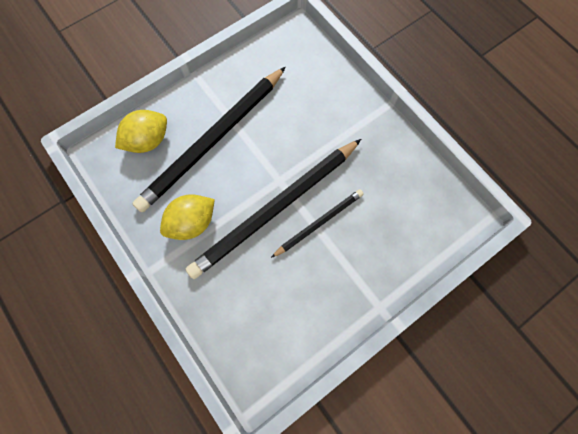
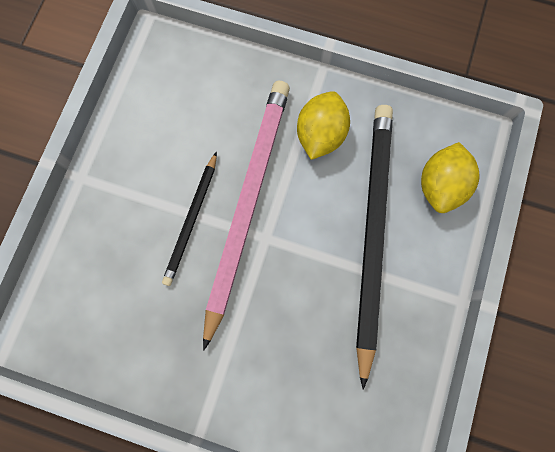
camera: 145 degrees right, 5 degrees up
black pencil [186,139,361,279] -> pink pencil [203,80,290,350]

